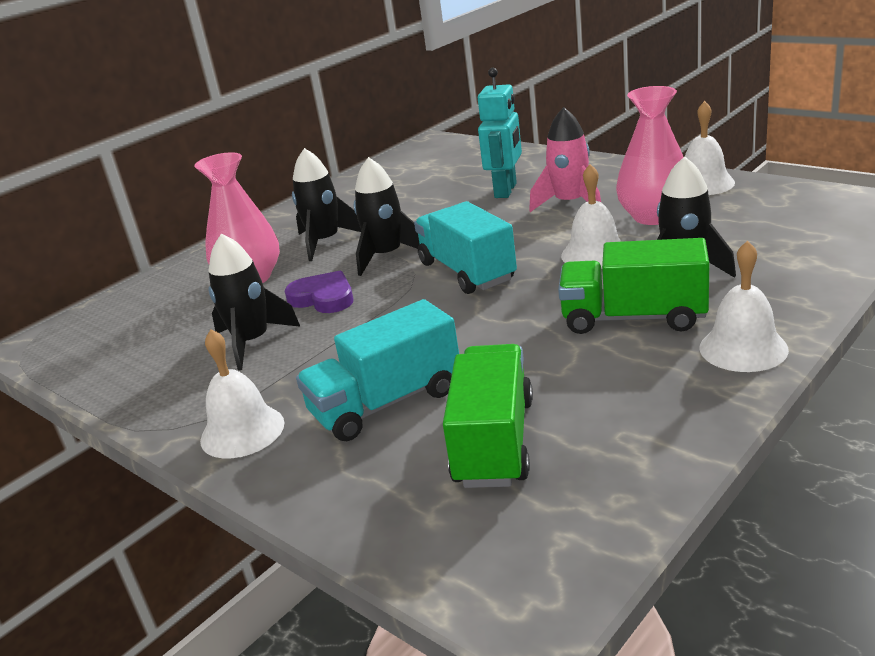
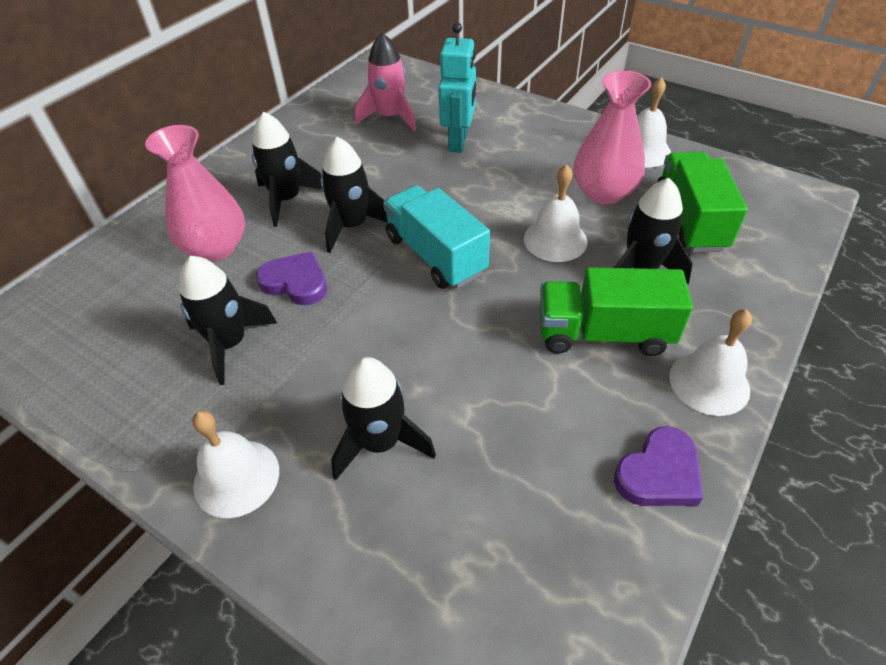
camera: 10 degrees left, 20 degrees up
turquoise truck [296,299,459,441] -> black rocket [331,357,436,480]
green truck [443,344,533,488] -> green truck moved to [657,152,748,253]
pink rocket [529,107,601,212] -> pink rocket moved to [355,33,416,131]
none -> purple heart [614,426,703,506]

